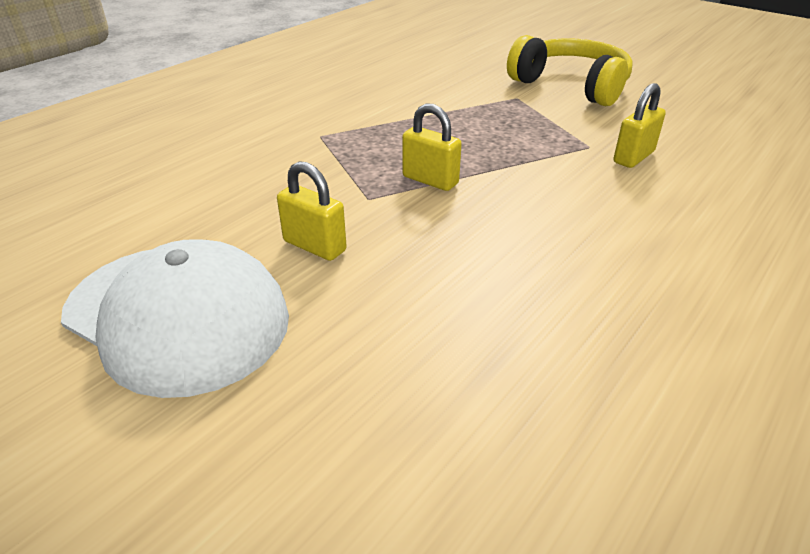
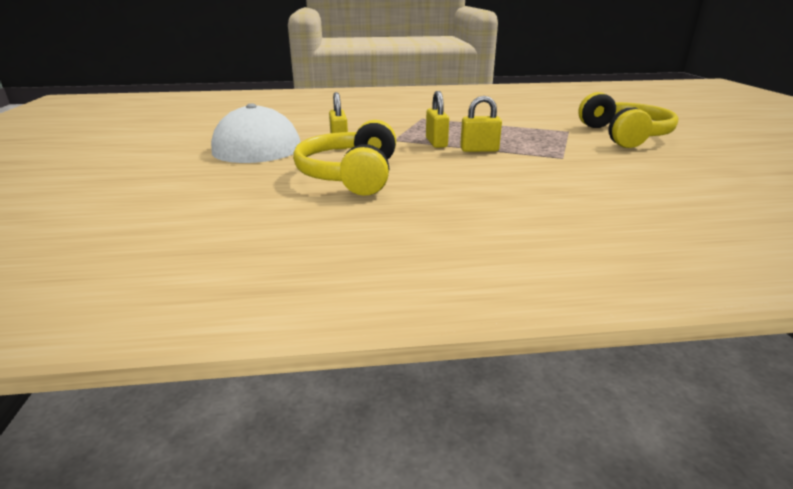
camera: 45 degrees right, 10 degrees down
yellow padlock [613,83,666,168] -> yellow padlock moved to [460,96,502,152]
none -> yellow headphones [293,120,396,196]

